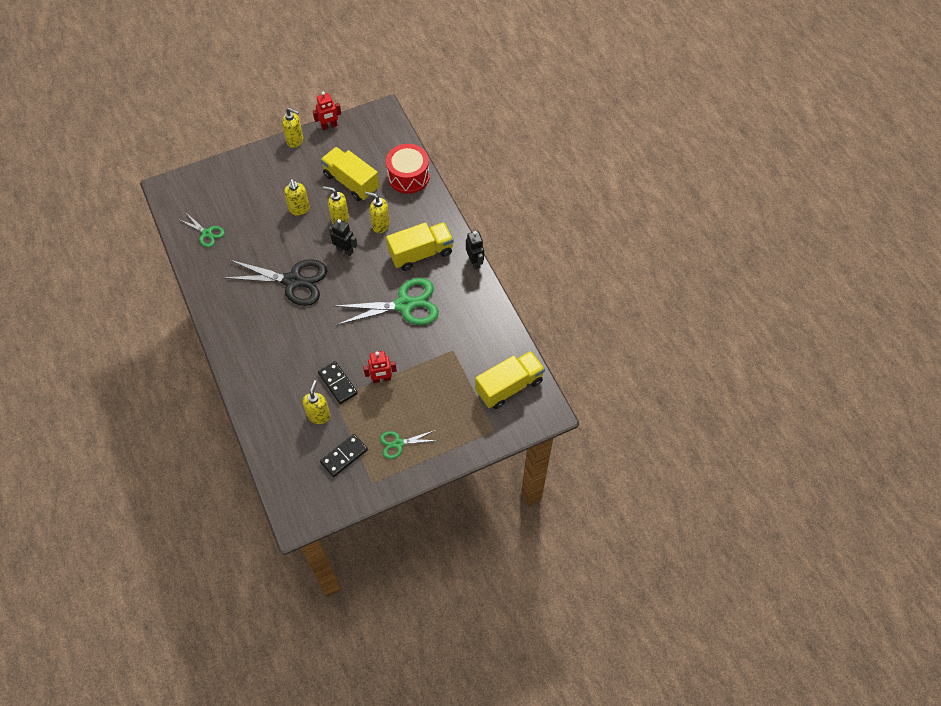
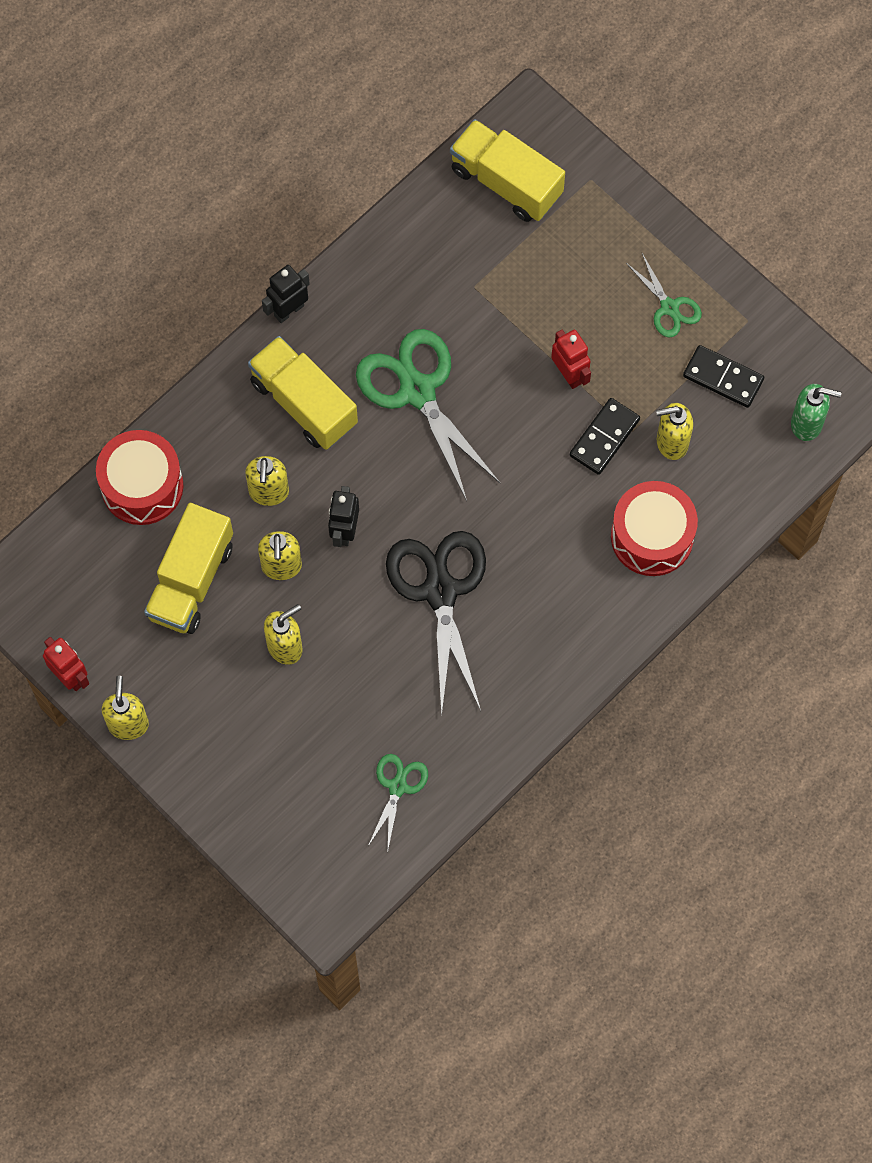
camera: 110 degrees left, 10 degrees up
none -> red drum [611,481,698,576]
none -> green soap dispenser [791,384,841,441]

